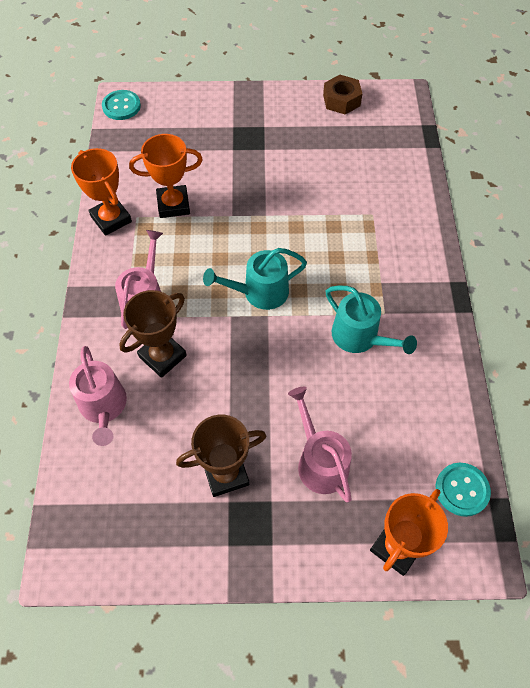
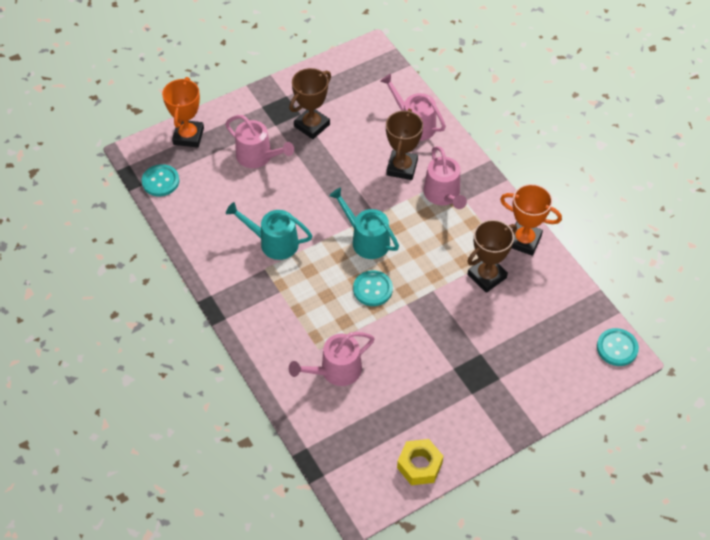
camera: 150 degrees right, 5 degrees down
orange trophy [129,134,203,218] -> brown trophy [467,220,517,293]
turquoise watering can [203,248,307,310] -> turquoise watering can turned 90 degrees counterclockwise [329,188,399,259]
brown nut [323,75,362,114] -> yellow nut [397,439,443,485]
none -> pink watering can [289,332,374,386]
none -> turquoise button [353,270,393,306]

